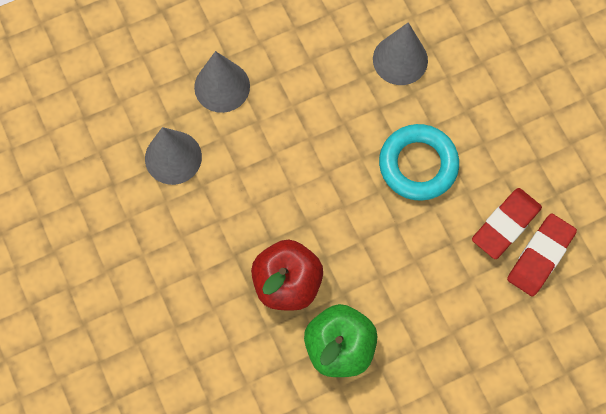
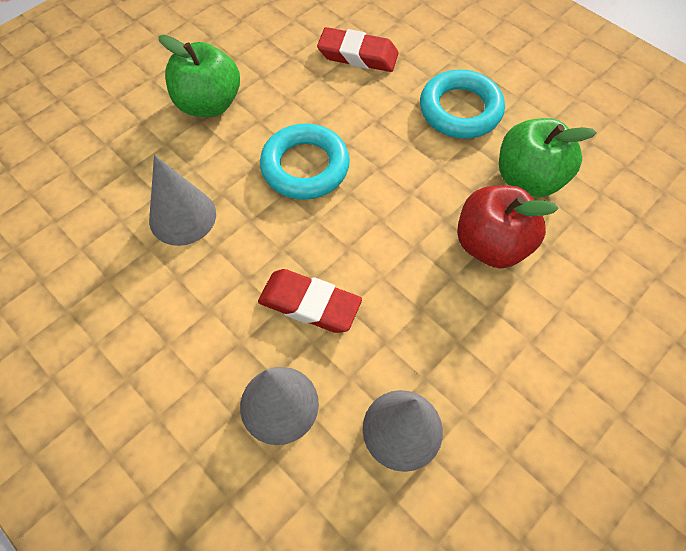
camera: 110 degrees left, 10 degrees down
red eraser [472,188,542,259] -> red eraser moved to [258,269,362,333]
none -> green apple [158,35,240,117]
none -> turquoise ring [420,70,505,139]

